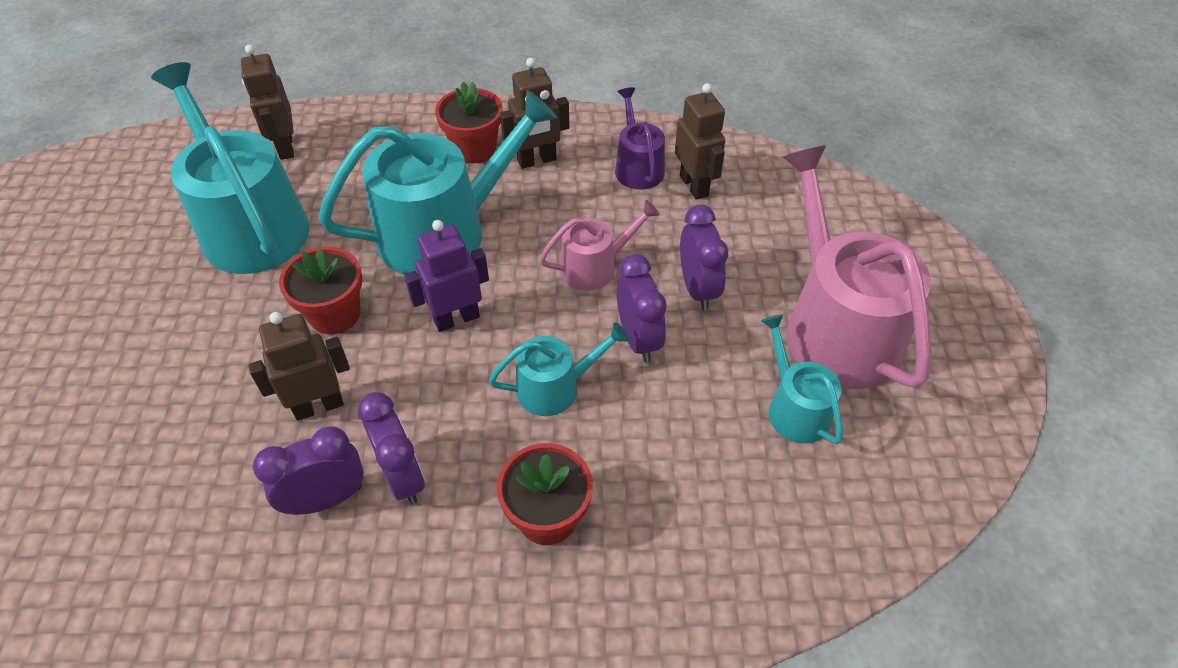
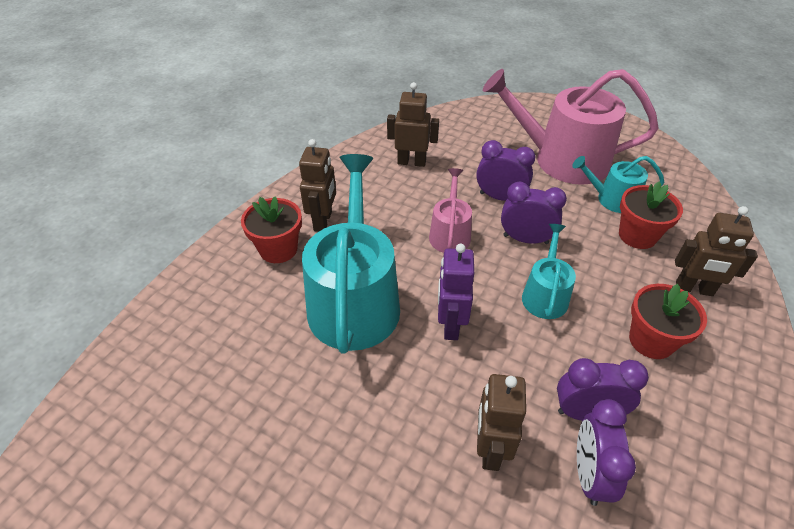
camera: 60 degrees left, 5 degrees down
turquoise watering can [151,62,309,274] -> none
brown robot [241,45,294,160] -> brown robot moved to [675,206,758,296]
red flower pot [279,247,362,334] -> red flower pot moved to [619,182,683,249]
purple watering can [615,87,665,190] -> none

